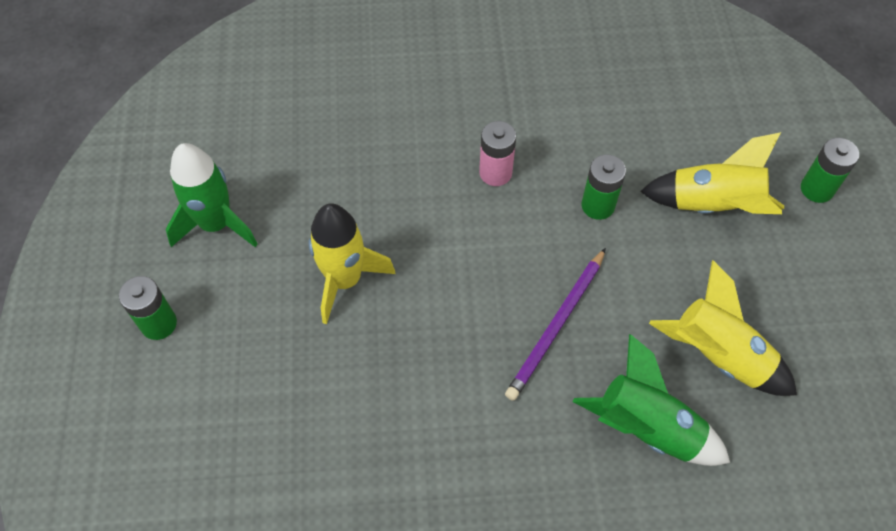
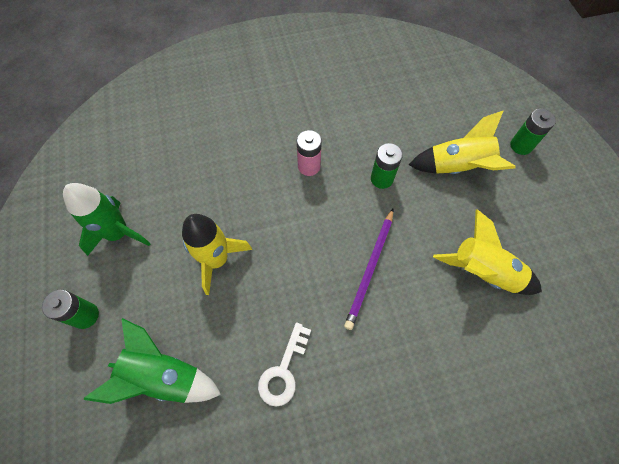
camera: 10 degrees left, 5 degrees up
green rocket [573,334,730,466] -> green rocket moved to [84,318,221,404]
none -> white key [258,323,311,407]

